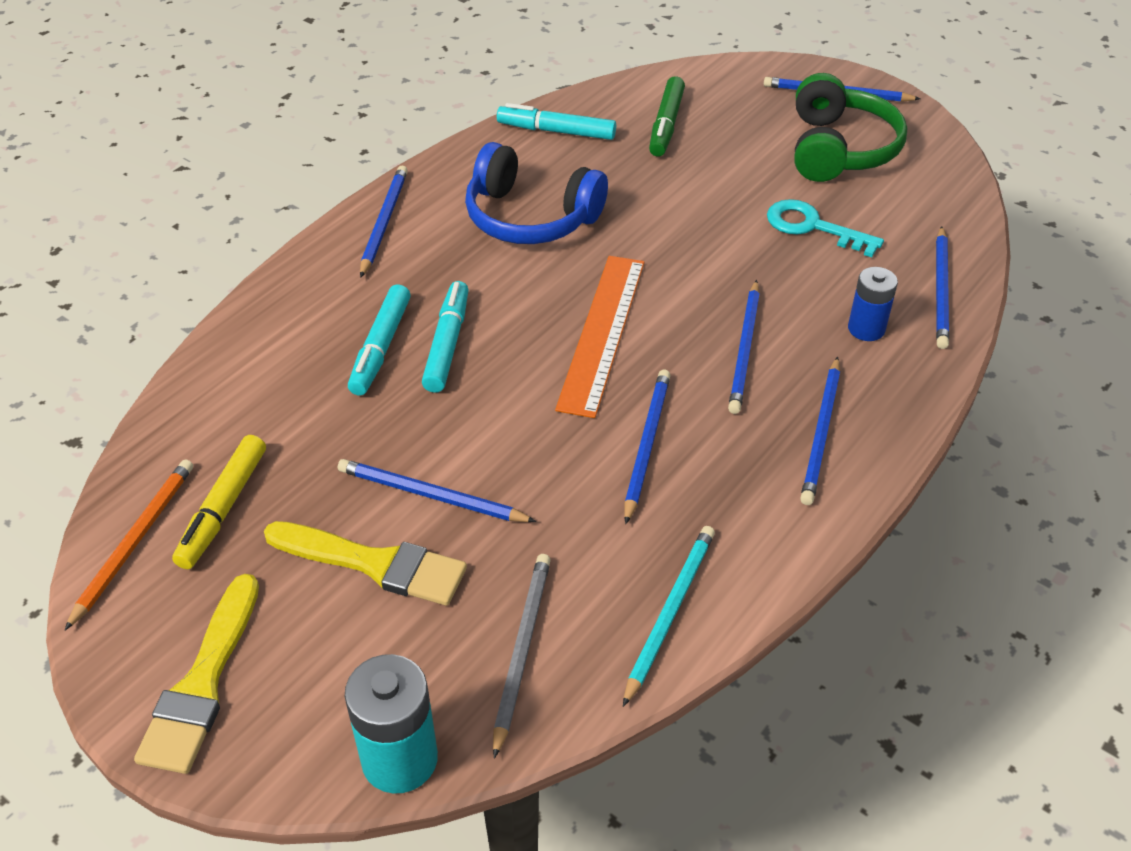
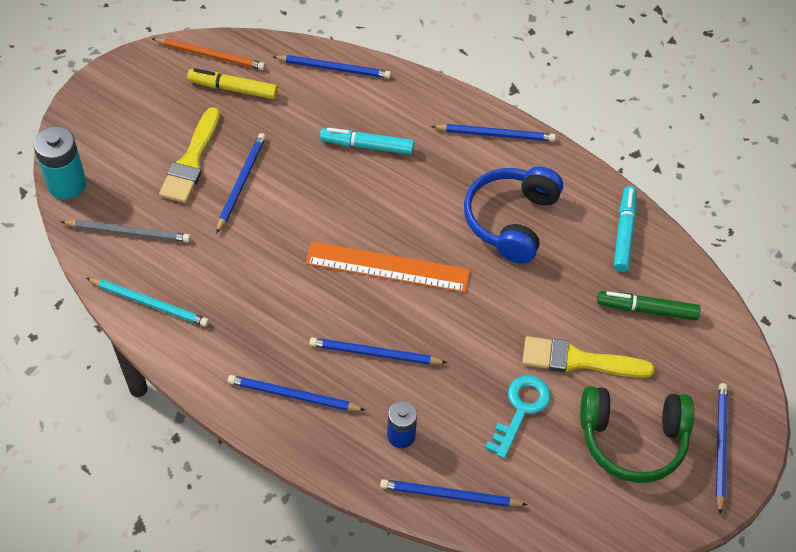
camera: 85 degrees right, 10 degrees up
yellow brush [134,574,259,774] -> yellow brush moved to [522,336,655,378]
turquoise marker [422,281,469,393] -> none
blue pencil [624,370,671,524] -> blue pencil moved to [272,55,391,79]

